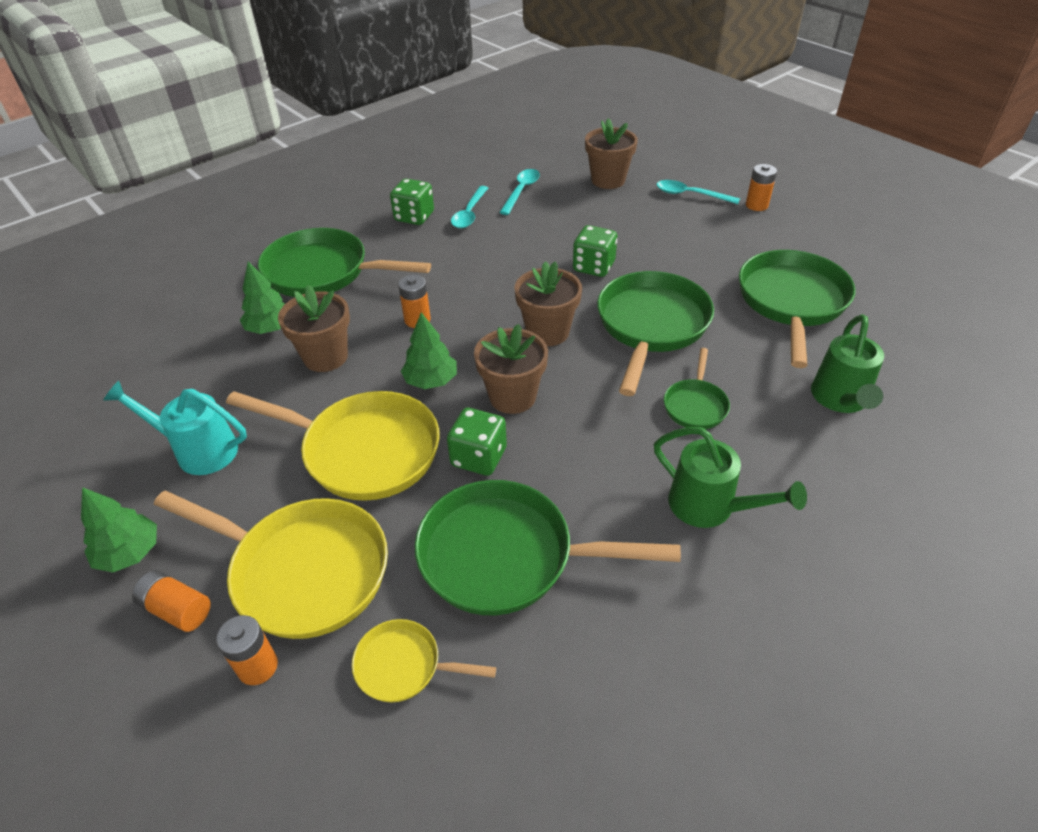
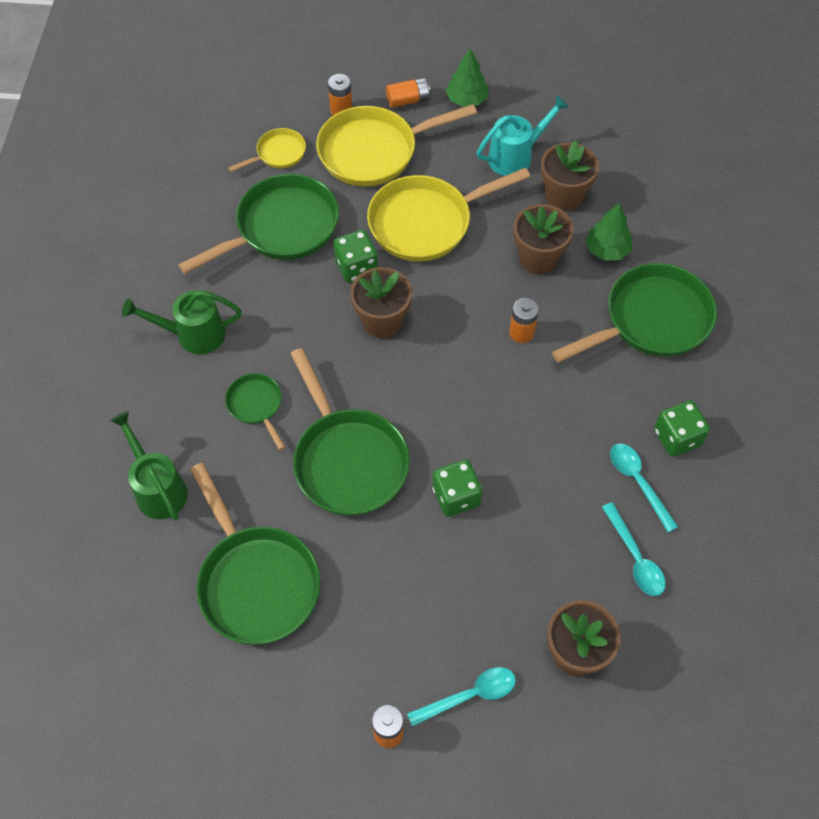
camera: 135 degrees right, 15 degrees up
green tree [401,312,457,389] -> none
brown flower pot [515,261,582,346] -> brown flower pot moved to [541,140,599,211]

